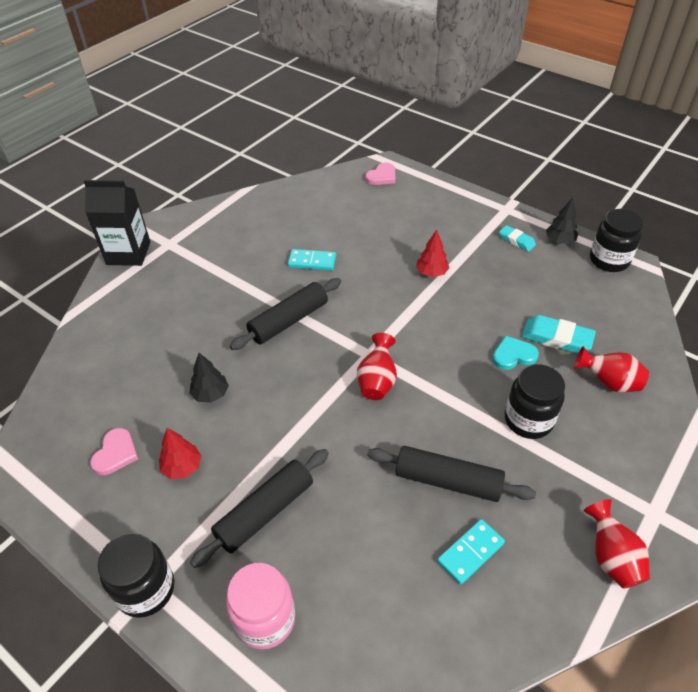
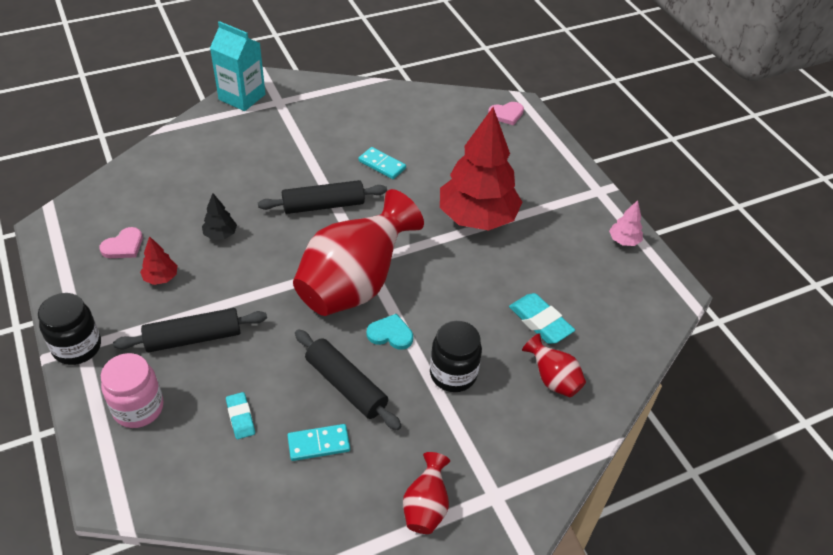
camera: 25 degrees right, 0 degrees up
black carton [84,180,150,266] -> turquoise carton [210,21,265,111]
red vase [357,333,397,400] -> red vase [293,189,424,316], size x2.23
red tree [416,230,449,277] -> red tree [440,107,522,231], size x2.48
turquoise heart [492,336,539,370] -> turquoise heart moved to [367,314,413,350]
turquoise eraser [499,225,536,252] -> turquoise eraser moved to [226,392,255,439]
black tree [546,198,578,244] -> pink tree [609,200,643,246]
black jar [590,209,644,272] -> none

